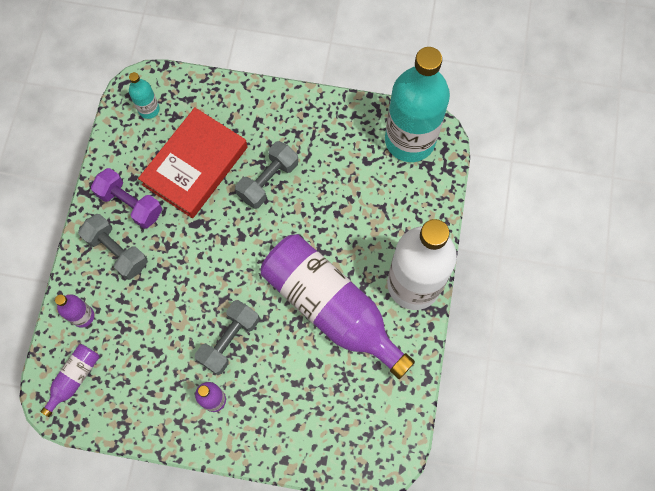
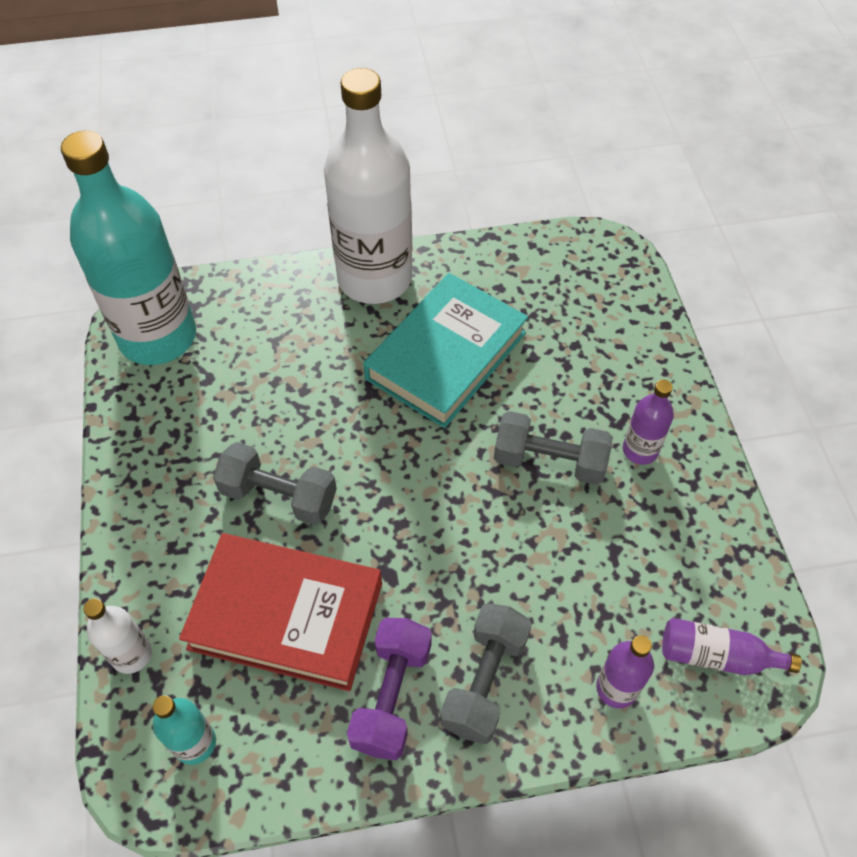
camera: 110 degrees left, 15 degrees down
purple bottle [261,234,415,379] -> turquoise book [363,273,528,428]
none -> white bottle [83,598,152,674]

